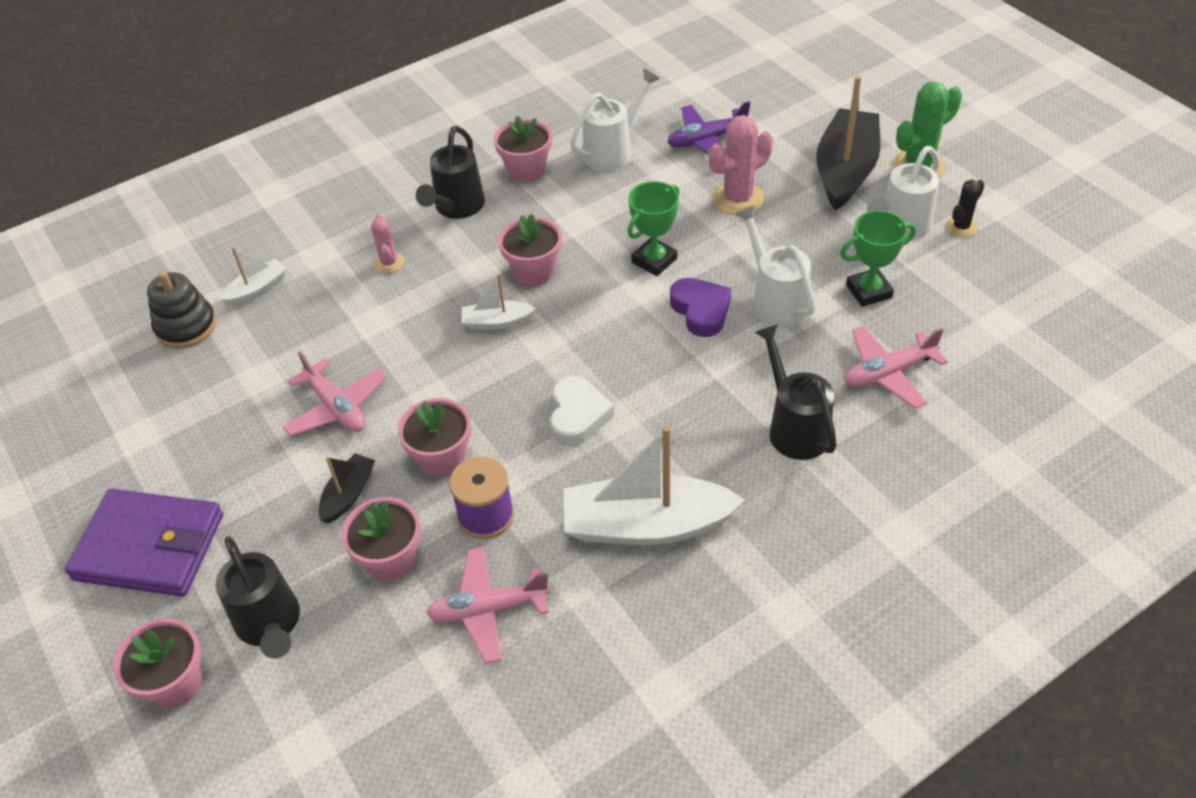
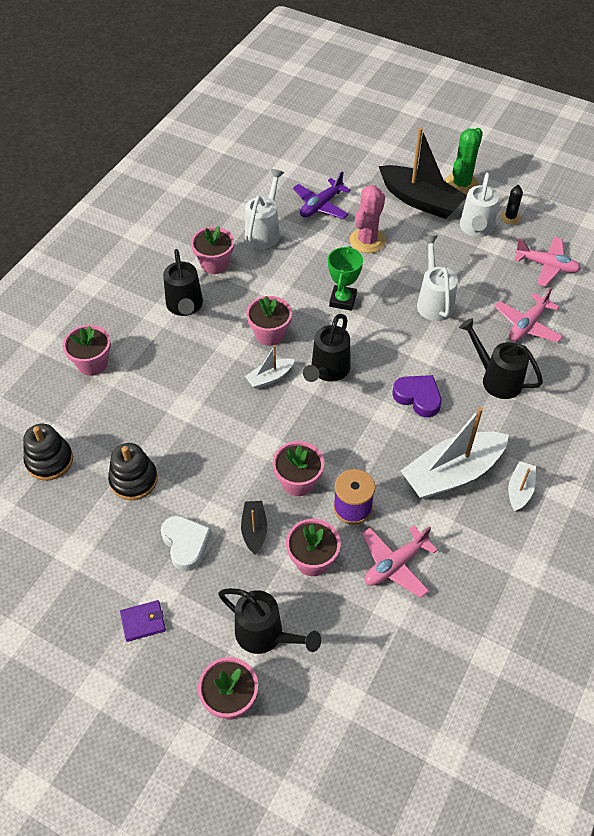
camera: 30 degrees left, 5 degrees up
purple wallet [65,489,223,597] -> purple wallet [120,600,166,642], size x0.44
white boat [220,247,287,306] -> white boat moved to [508,461,536,512]
pink plane [283,351,387,436] -> pink plane moved to [514,237,581,287]
pink cactus [371,214,404,273] -> none
white heart [550,376,614,446] -> white heart moved to [161,516,212,571]
purple heart [670,278,731,337] -> purple heart moved to [393,375,441,417]
white watering can [736,205,815,327] -> white watering can turned 45 degrees clockwise [417,235,458,321]
black boat [816,76,880,210] -> black boat turned 135 degrees clockwise [379,127,467,219]
green trophy [840,210,916,307] -> none
none -> pink flower pot [63,325,111,376]
none -> black stacking toy [108,443,158,500]
none -> black watering can [303,314,351,382]

